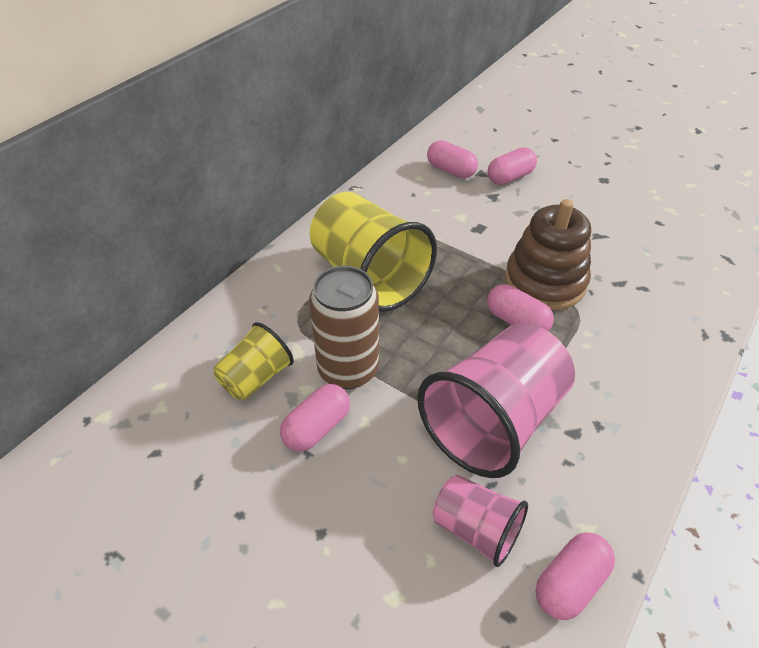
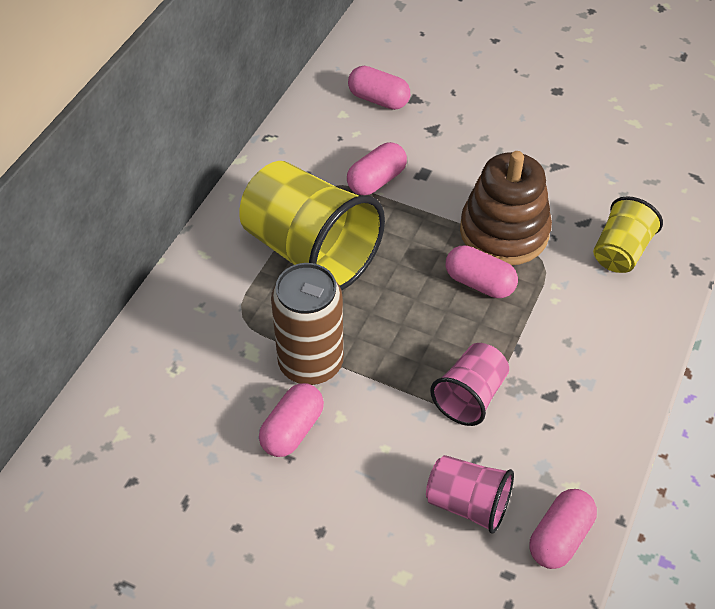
camera: 10 degrees left, 5 degrees up
yellow cup [213,322,294,400] -> yellow cup moved to [593,196,663,273]
pink cup [417,323,575,478] -> pink cup [430,343,509,426], size x0.53
pink capsule [488,147,537,185] -> pink capsule moved to [347,142,407,195]

